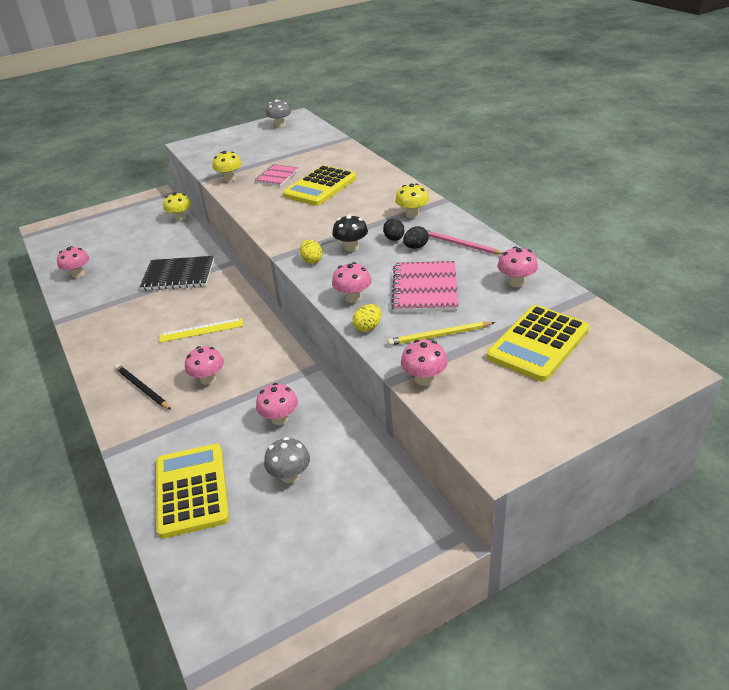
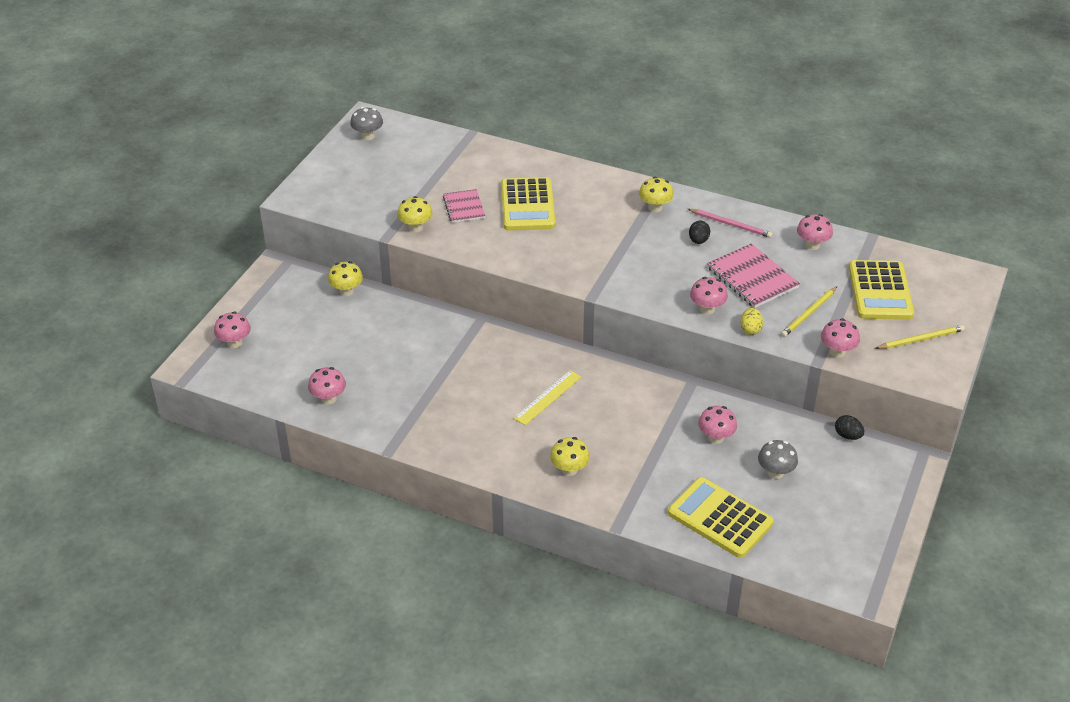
camera: 40 degrees left, 5 degrees up
black pencil [115,364,171,410] -> yellow mushroom [550,437,590,476]
black notebook [140,256,214,290] -> none
pink mushroom [185,346,224,385] -> pink mushroom moved to [214,312,251,348]
yellow egg [300,240,323,264] -> none
black mushroom [332,214,368,251] -> none
black egg [383,218,404,241] -> black egg moved to [835,415,864,440]
pink pencil [427,230,503,255] -> pink pencil turned 150 degrees counterclockwise [688,209,773,238]
none -> yellow pencil [875,325,965,349]

